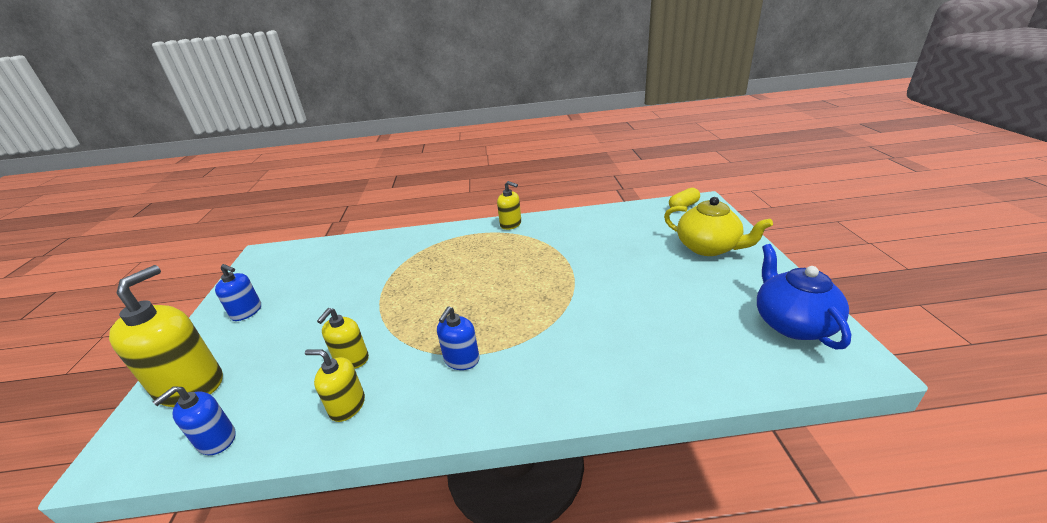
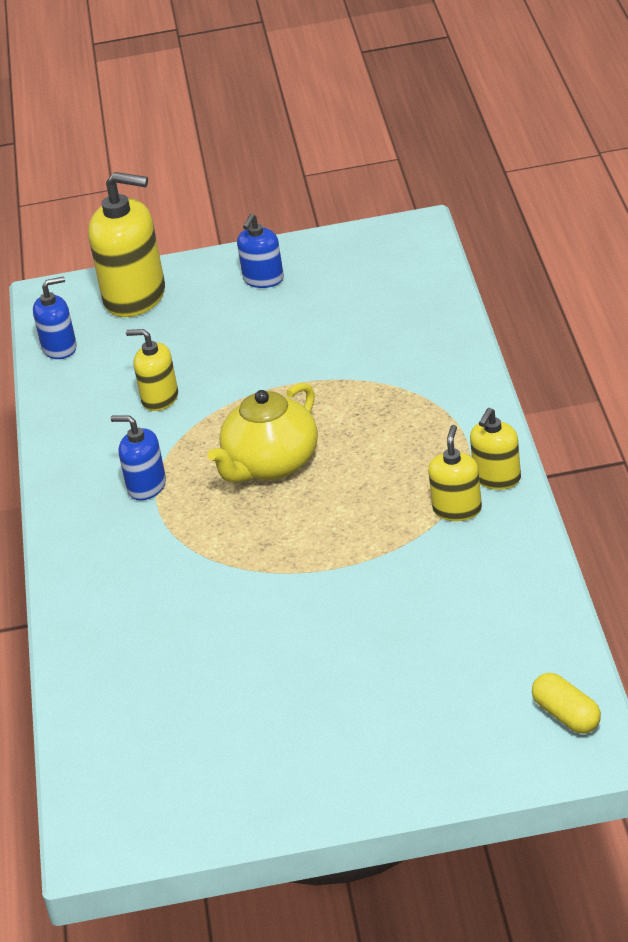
camera: 90 degrees right, 5 degrees up
blue soap dispenser [153,386,236,455] -> blue soap dispenser turned 120 degrees clockwise [33,276,77,359]
yellow soap dispenser [305,349,365,422] -> yellow soap dispenser moved to [428,425,482,521]
yellow teapot [664,197,773,256] -> yellow teapot moved to [207,383,318,483]
blue teapot [757,244,851,349] -> none

